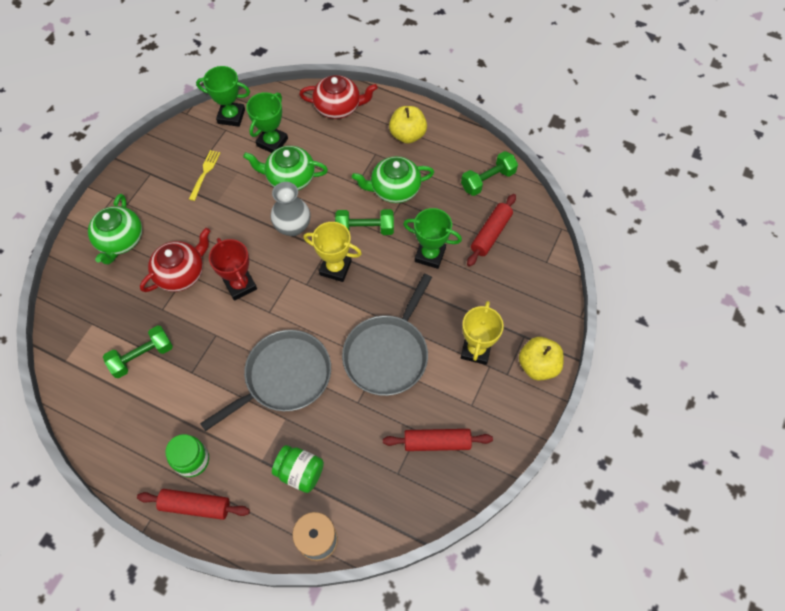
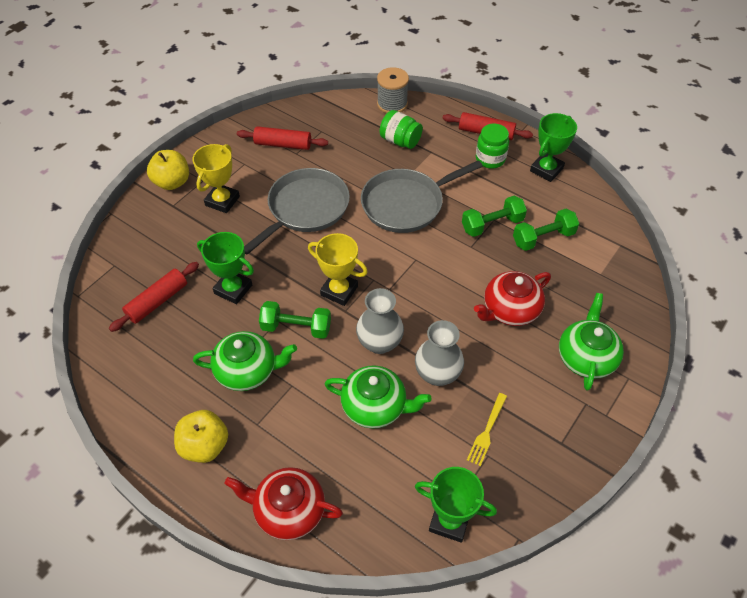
camera: 170 degrees left, 10 degrees down
red trophy [209,238,257,301] -> none
green trophy [246,92,288,153] -> green trophy moved to [530,113,577,182]
green dumbbell [461,151,518,196] -> green dumbbell moved to [462,196,527,237]
none -> grey vase [415,320,464,386]

